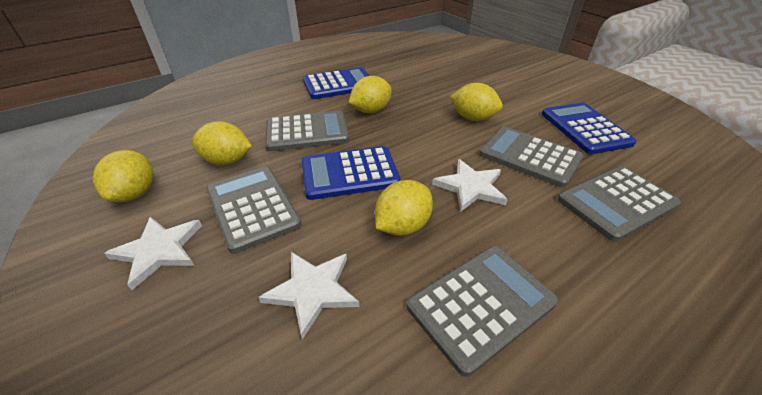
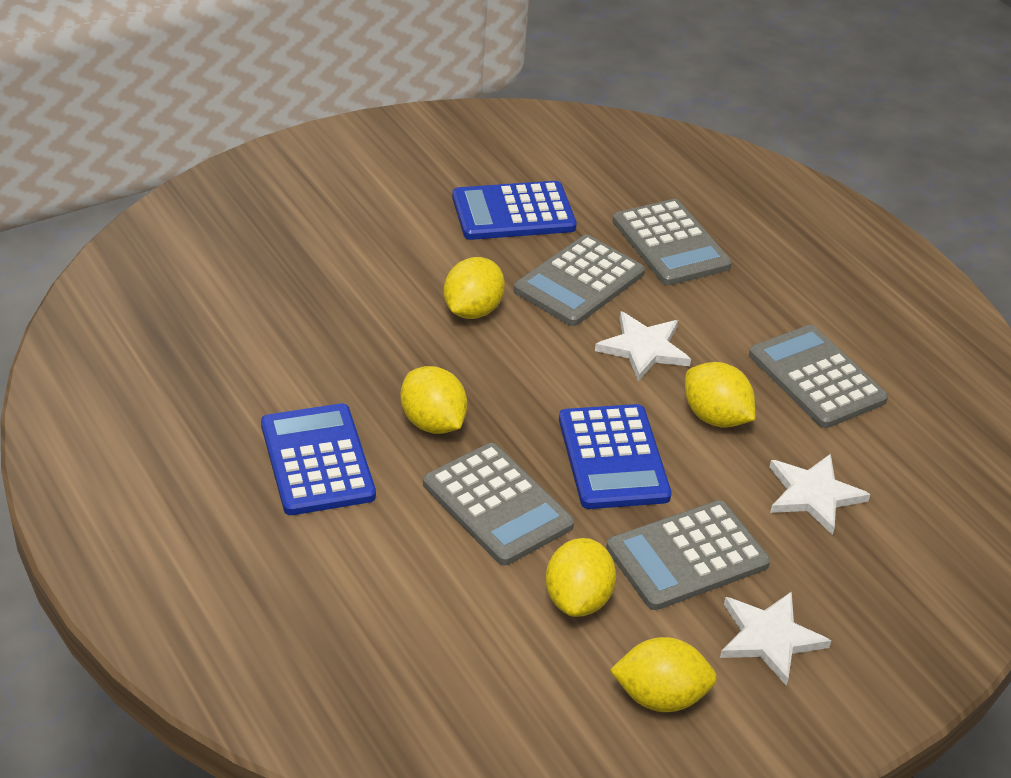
camera: 90 degrees left, 0 degrees up
grey calculator [265,111,349,151] -> grey calculator turned 150 degrees clockwise [423,443,574,565]

